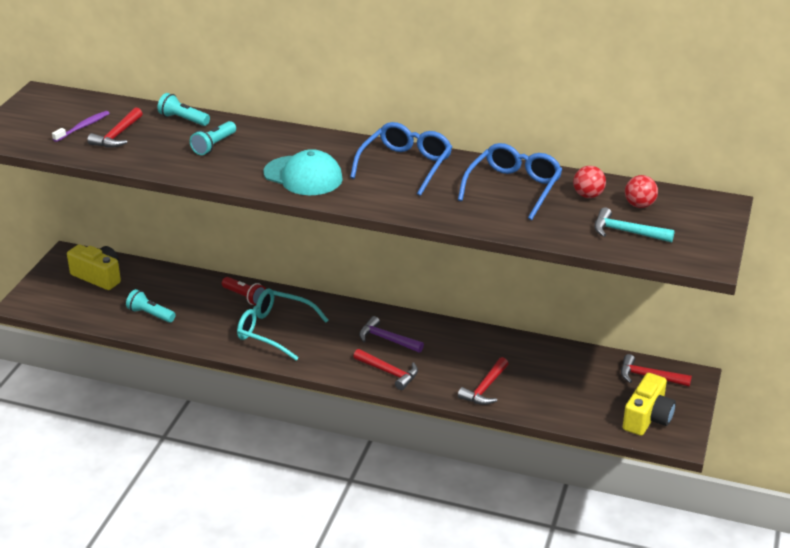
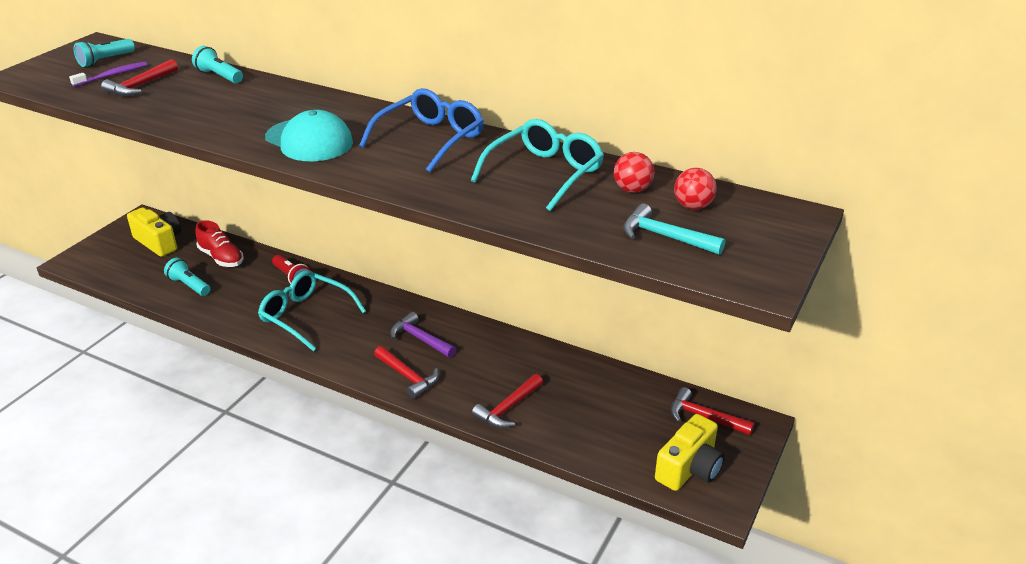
camera: 10 degrees right, 0 degrees up
turquoise flashlight [190,121,236,155] -> turquoise flashlight moved to [74,39,135,67]
blue glasses [458,143,562,220] -> turquoise glasses [471,119,604,211]
none -> red shoe [195,220,243,267]

